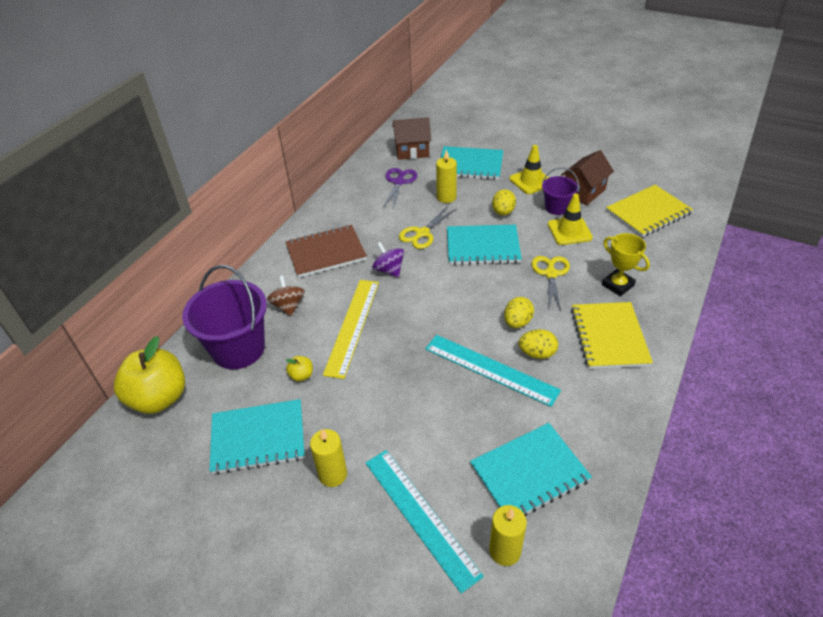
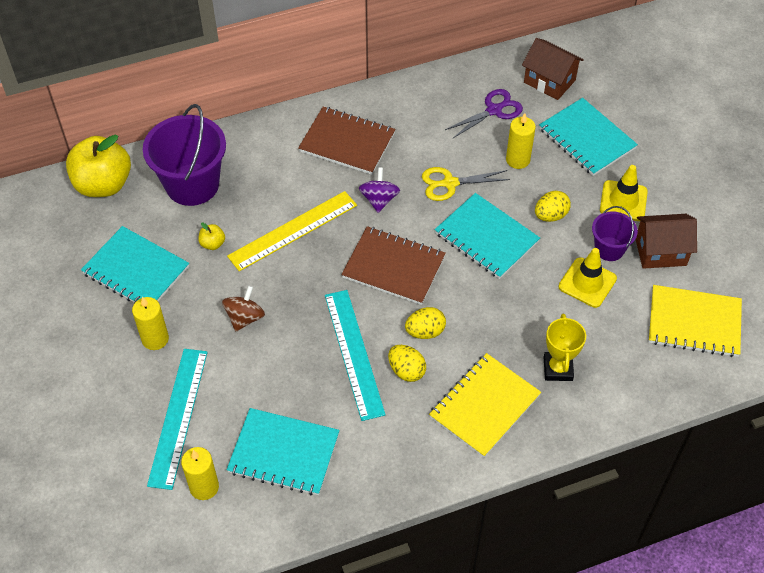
camera: 40 degrees right, 10 degrees up
brown spinning top [267,276,305,316] -> brown spinning top moved to [222,286,265,331]
yellow scissors [531,256,570,312] -> none
none -> brown notebook [341,226,446,305]

